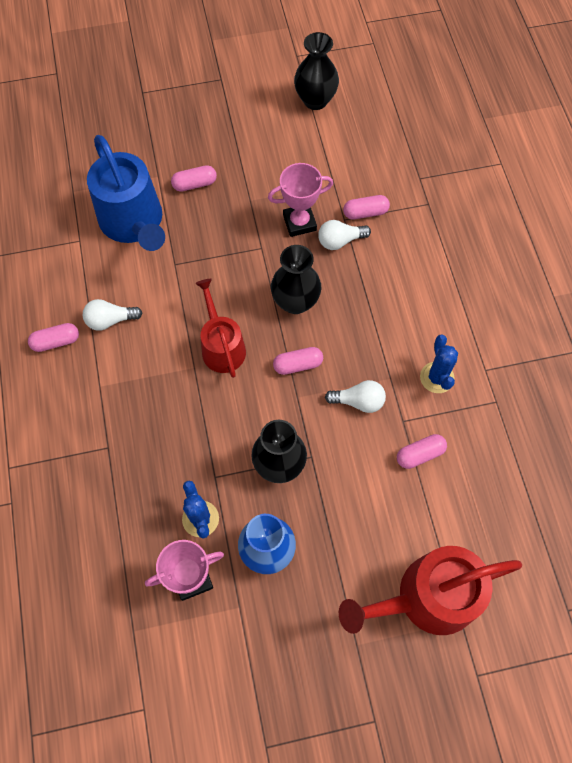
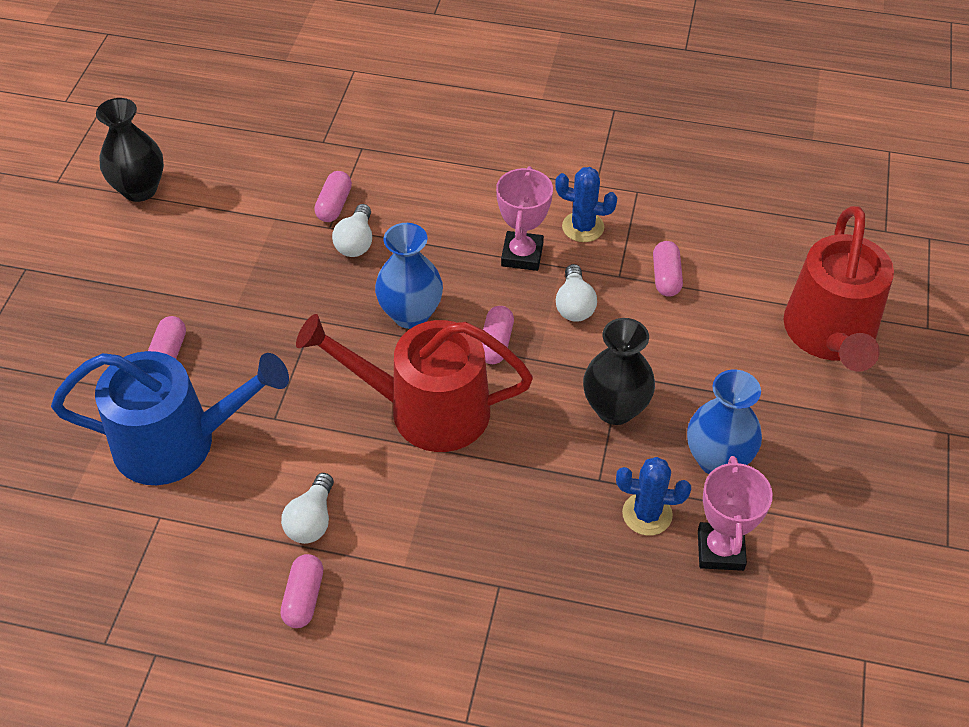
camera: 65 degrees left, 15 degrees down
red watering can [195,279,246,378] -> red watering can [296,314,533,452], size x1.59
pink trophy [268,163,333,237] -> pink trophy moved to [496,166,553,271]
black vase [271,245,322,314] -> blue vase [375,223,443,329]
white light bulb [325,380,386,413] -> white light bulb turned 150 degrees clockwise [556,264,597,322]

